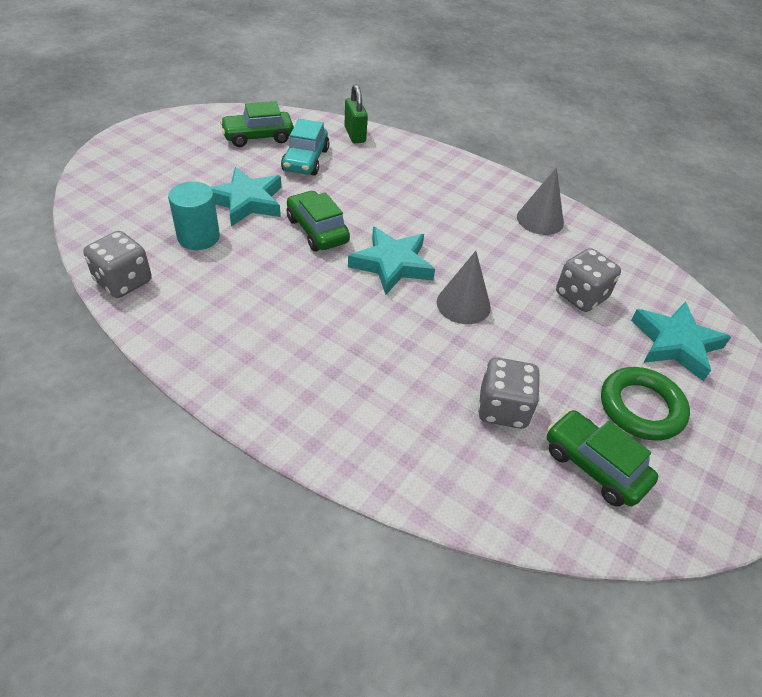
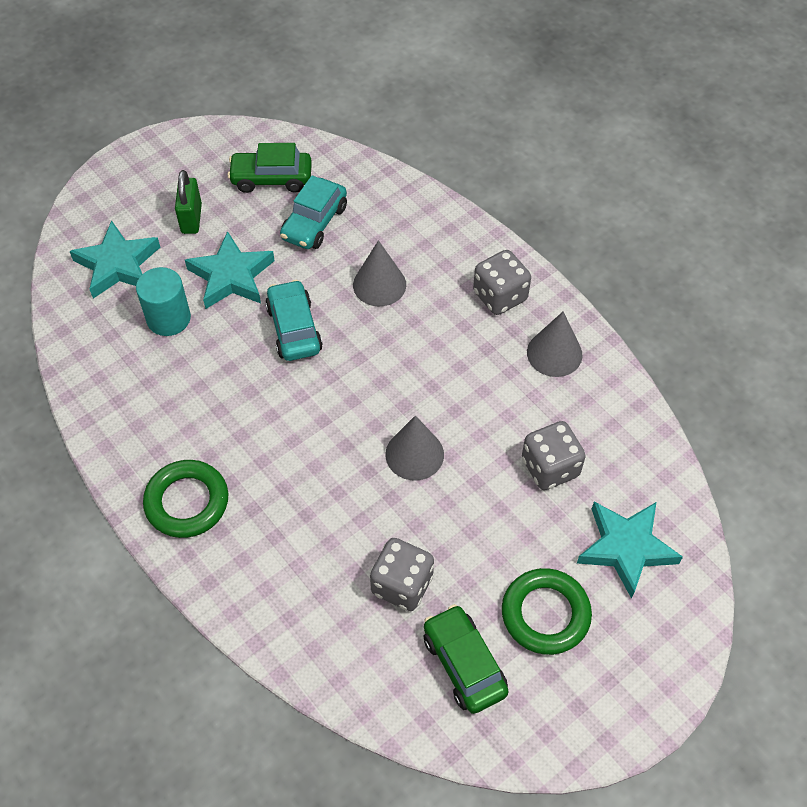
camera: 20 degrees right, 10 degrees up
grey dice [83,231,152,298] -> grey dice moved to [473,250,531,315]
green car [287,190,350,251] -> turquoise car [265,280,323,361]
green padlock [344,84,368,143] -> green padlock moved to [175,170,202,234]
turquoise star [348,227,435,295] -> turquoise star moved to [69,220,160,298]
none -> green ring [143,460,228,538]
none -> grey cone [353,240,406,306]

